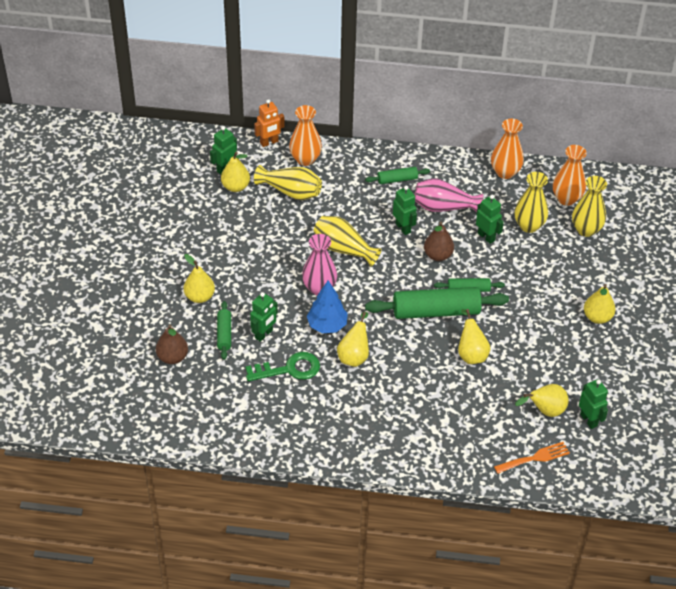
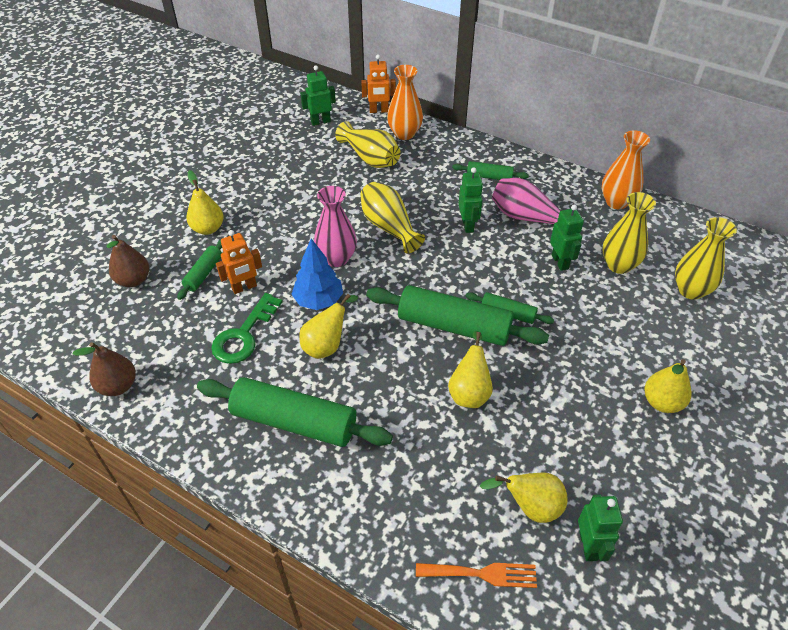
camera: 25 degrees right, 0 degrees up
yellow pear [221,152,250,192] -> none
green key [246,352,320,381] -> green key turned 105 degrees clockwise [211,293,282,364]
green robot [250,292,278,342] -> orange robot [216,230,262,294]
brown pear [424,222,454,261] -> brown pear moved to [73,342,136,396]
orange vase [553,145,587,206] -> none
none -> green rolling pin [197,377,393,447]

